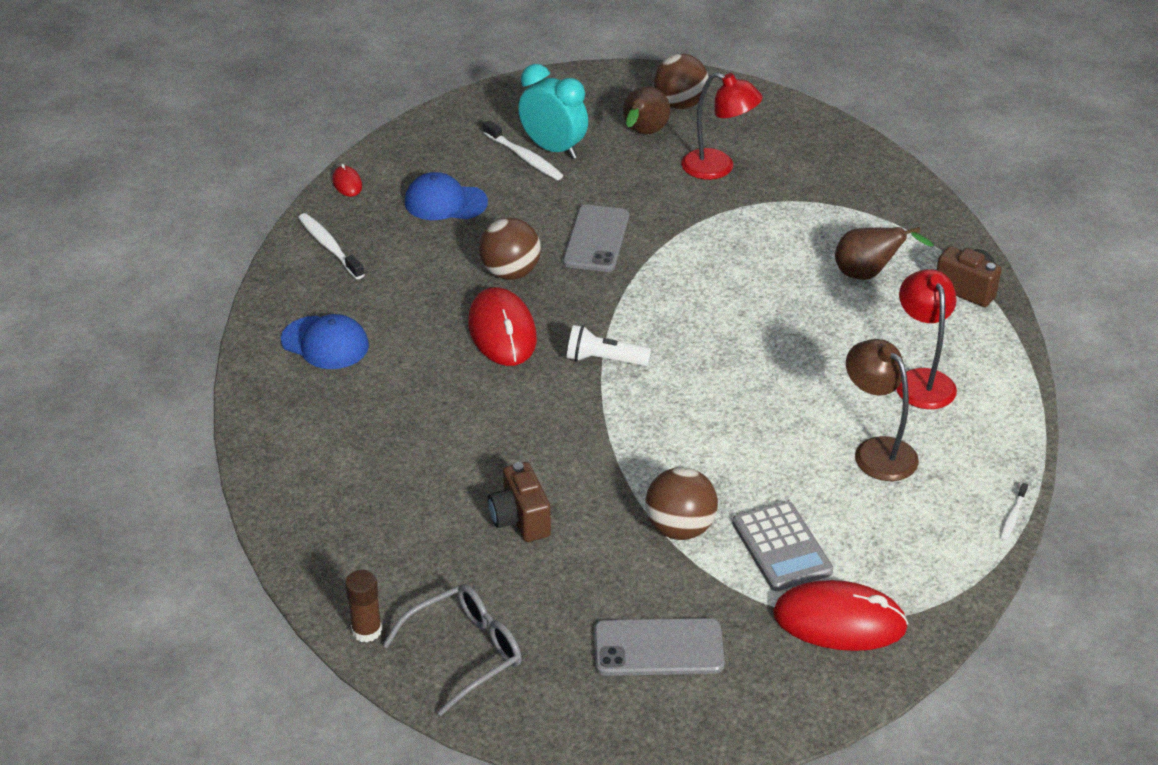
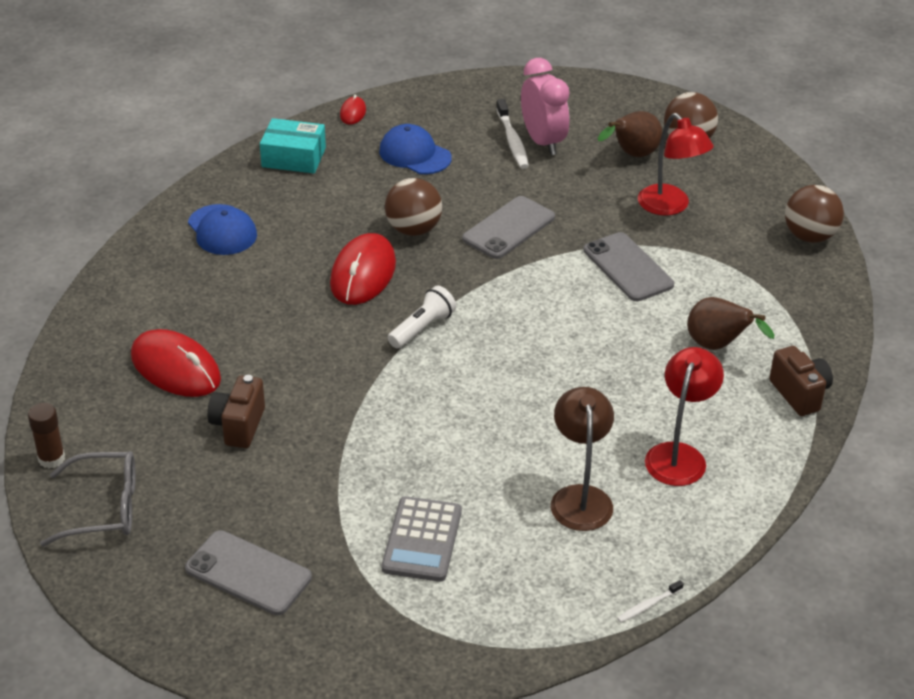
camera: 30 degrees right, 0 degrees up
white toothbrush [298,213,365,279] -> turquoise box [260,118,326,173]
turquoise clock [518,64,588,159] -> pink clock [521,58,570,155]
white flashlight [567,325,651,366] -> white flashlight turned 90 degrees clockwise [388,286,456,349]
brown ball [645,467,718,540] -> brown ball moved to [785,185,844,243]
red mouse [773,580,909,651] -> red mouse moved to [131,329,221,397]
none -> grey phone [583,232,674,301]

